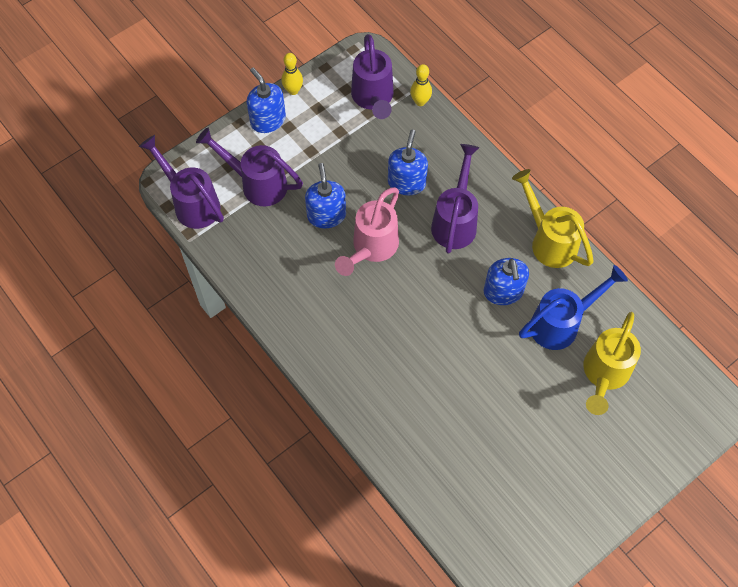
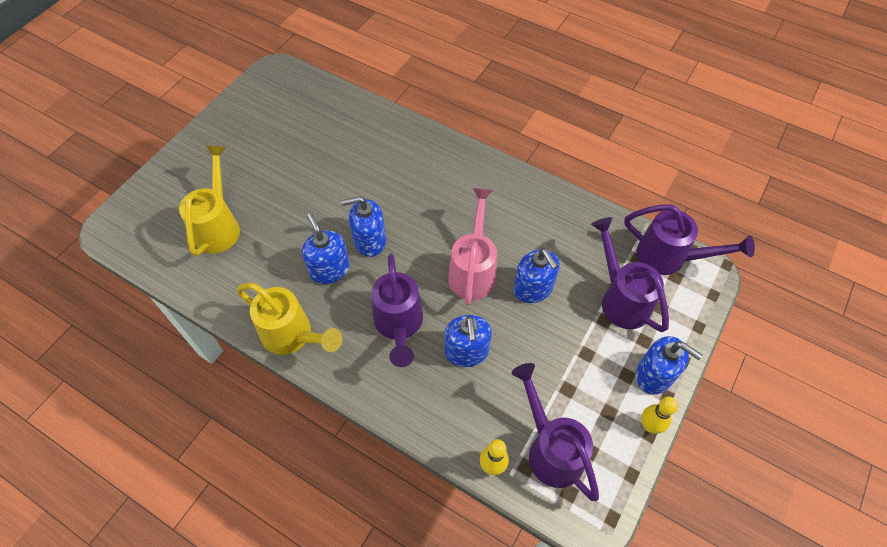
camera: 160 degrees right, 5 degrees down
purple watering can [196,128,303,206] -> purple watering can turned 120 degrees counterclockwise [591,217,669,332]
blue watering can [519,265,628,350] -> none
none -> blue soap dispenser [341,196,386,257]

